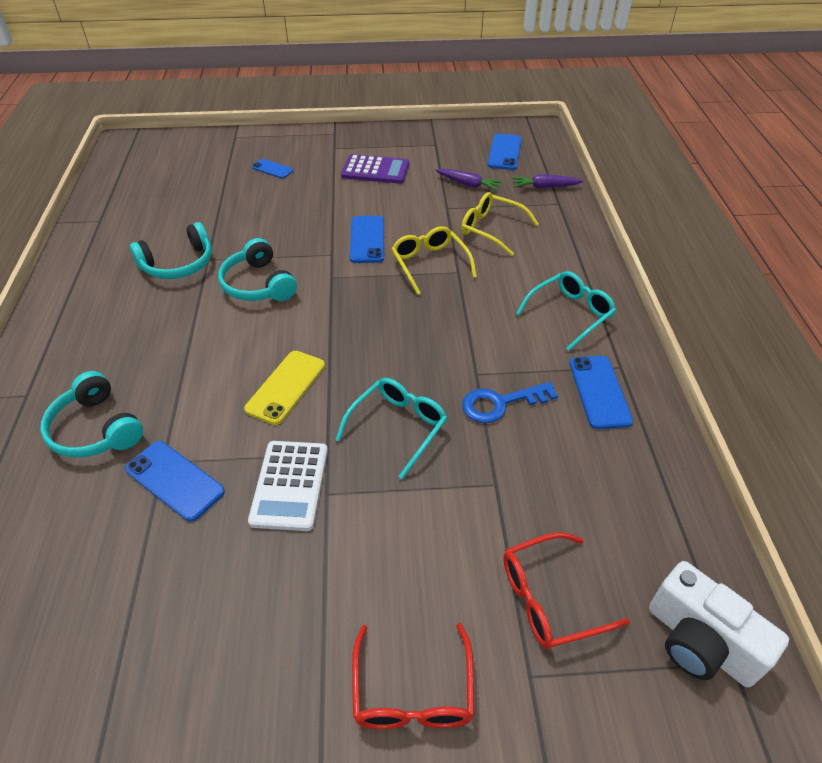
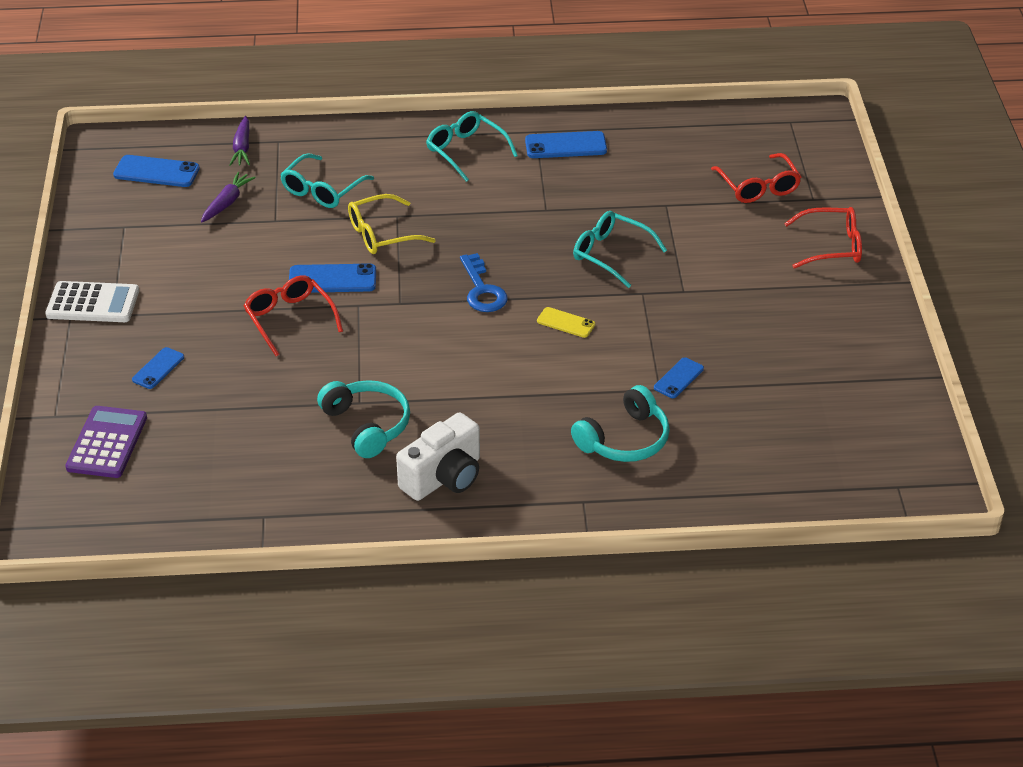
camera: 90 degrees left, 5 degrees down
blue phone [125,441,225,522] -> blue phone [654,357,704,398], size x0.63
turquoise headphones [218,238,297,301] -> none
yellow phone [244,351,325,425] -> yellow phone [537,307,595,338], size x0.63
white calculator [248,441,328,531] -> white calculator moved to [45,281,139,322]
purple calculator [341,154,409,184] -> purple calculator moved to [65,406,147,478]
yellow glasses [461,192,539,256] -> turquoise glasses [280,153,374,208]
blue key [462,382,558,423] -> blue key moved to [460,253,508,312]
white camera [649,561,789,687] -> white camera moved to [396,412,480,501]
none -> red glasses [244,275,343,357]

